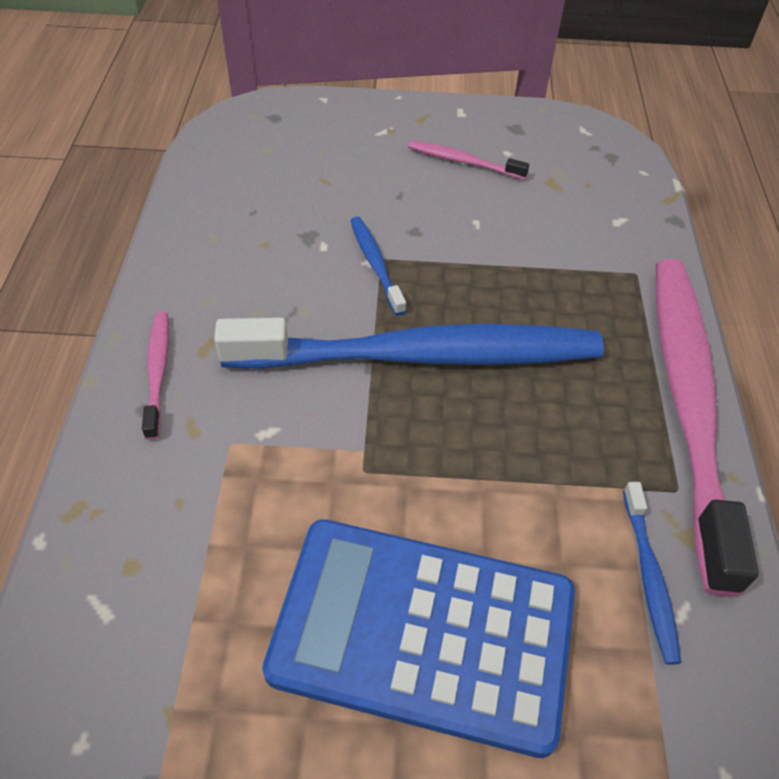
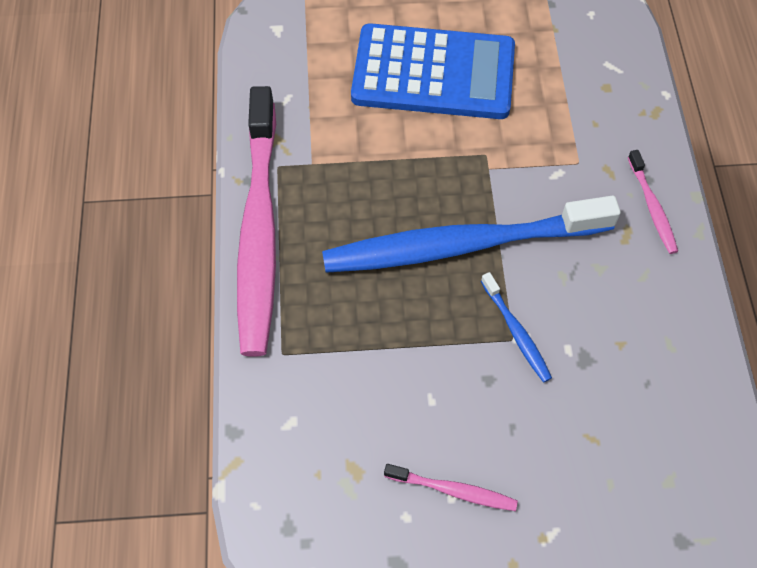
camera: 175 degrees right, 10 degrees up
blue toothbrush [623,482,681,665] -> none

